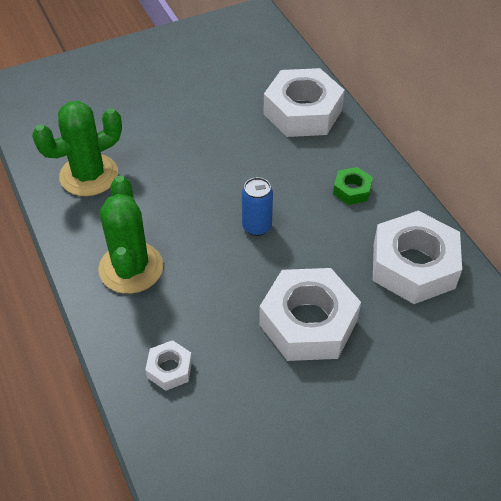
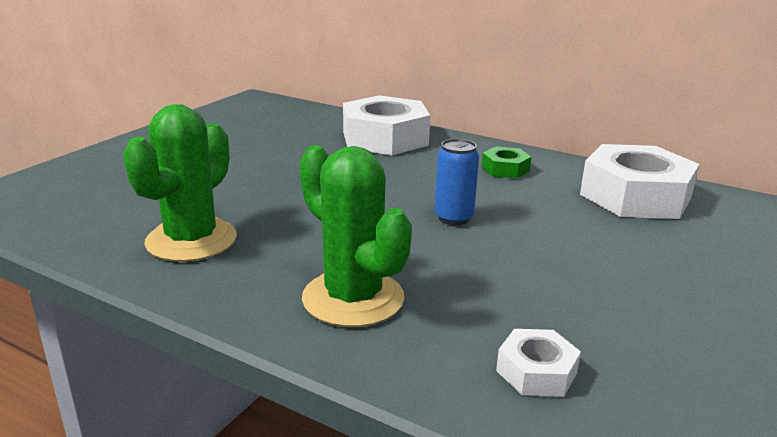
camera: 35 degrees left, 25 degrees down
white nut [259,268,361,361] -> none

